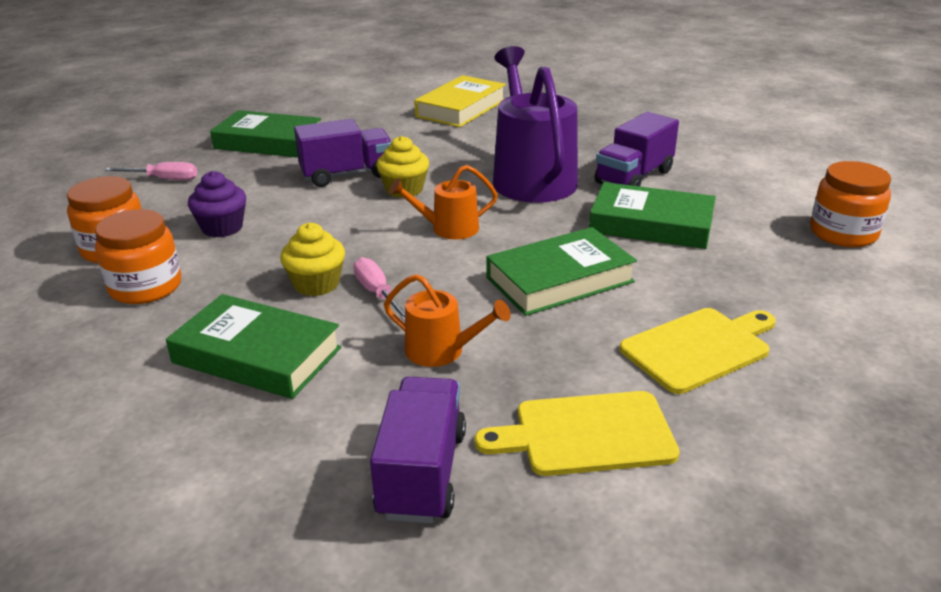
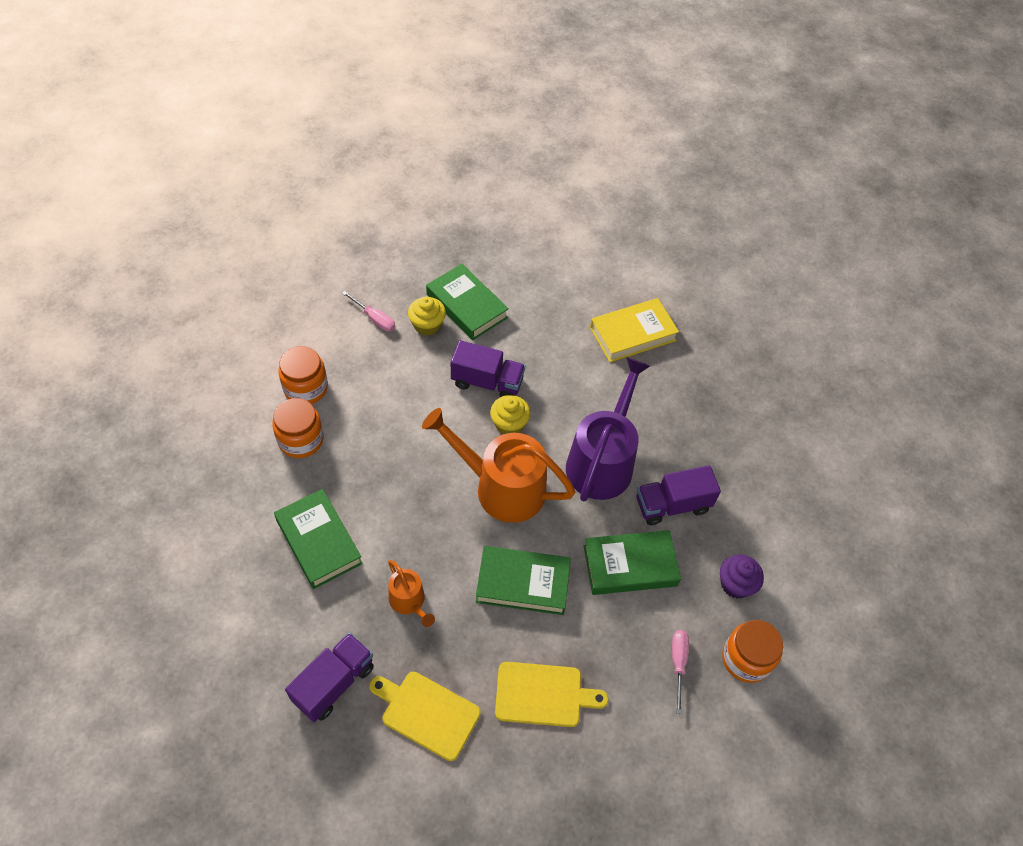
camera: 30 degrees right, 25 degrees up
purple cupcake [188,171,246,237] -> purple cupcake moved to [720,555,764,599]
yellow cupcake [280,223,345,296] -> yellow cupcake moved to [408,296,446,336]
pink screwdriver [353,257,405,322] -> pink screwdriver moved to [672,630,689,714]
orange watering can [389,165,498,239] -> orange watering can [422,408,575,523], size x2.04
green book [589,182,716,249] -> green book turned 60 degrees counterclockwise [584,530,681,595]

